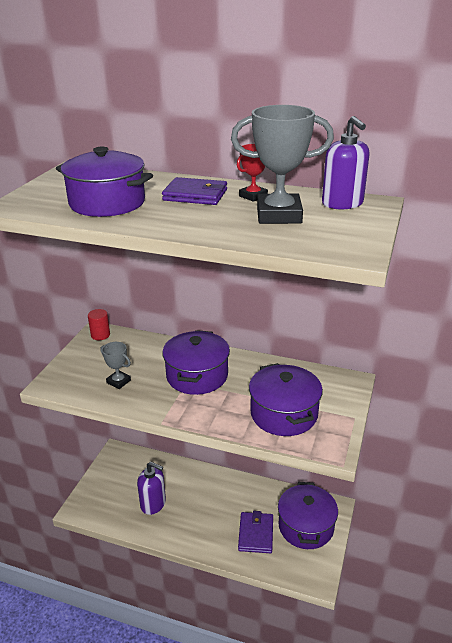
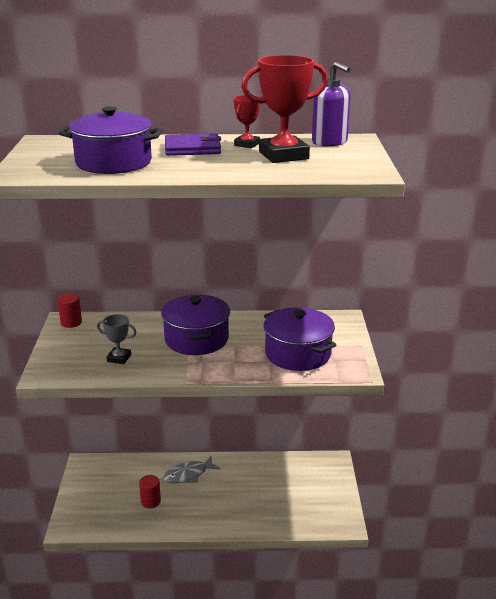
camera: 20 degrees left, 5 degrees down
purple soap dispenser [137,462,166,515] -> red cylinder [139,475,161,508]
grey trophy [231,105,334,224] -> red trophy [241,55,328,163]
purple wallet [238,511,273,553] -> none
purple pot [278,482,338,549] -> none
none -> grey fish [163,456,221,483]

